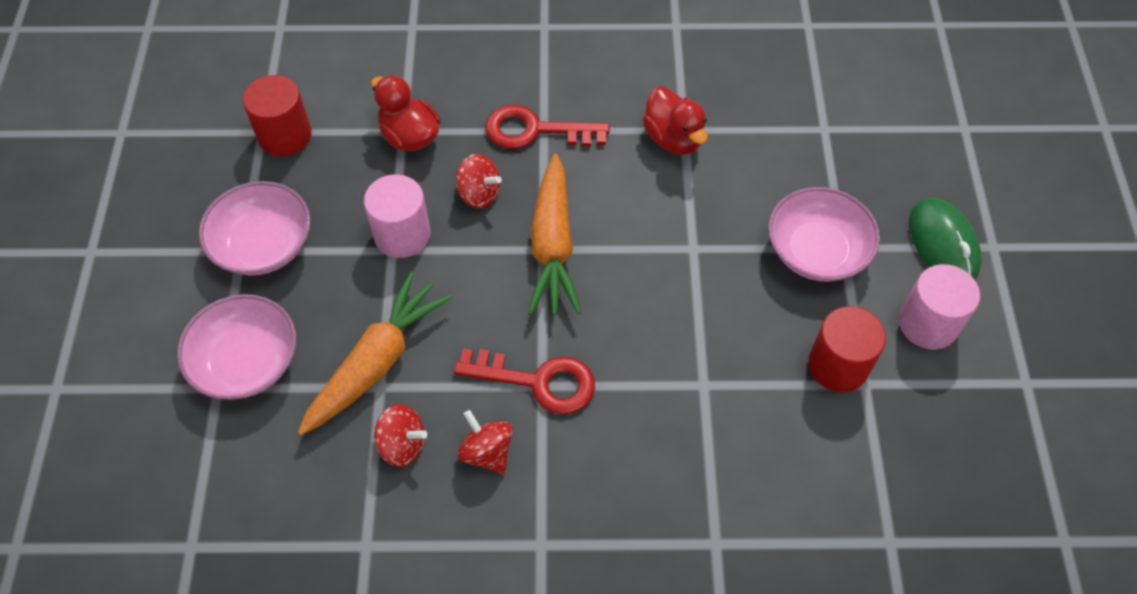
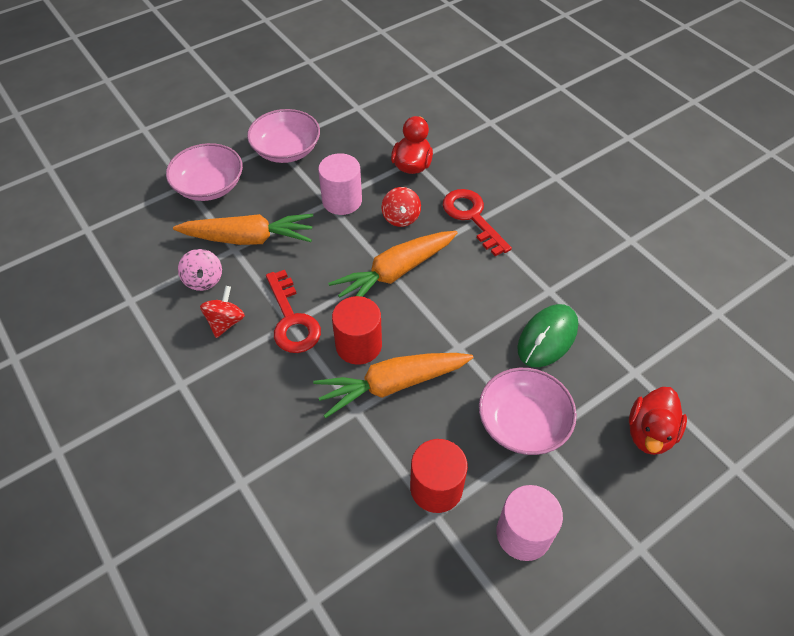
camera: 55 degrees right, 5 degrees down
red cylinder [243,75,312,156] -> red cylinder moved to [332,296,382,365]
red spinning top [374,404,427,467] -> pink spinning top [178,249,222,291]
red duck [642,87,708,155] -> red duck moved to [629,387,687,455]
green mouse [909,198,982,280] -> green mouse moved to [517,304,578,367]
none -> orange carrot [313,353,473,418]

